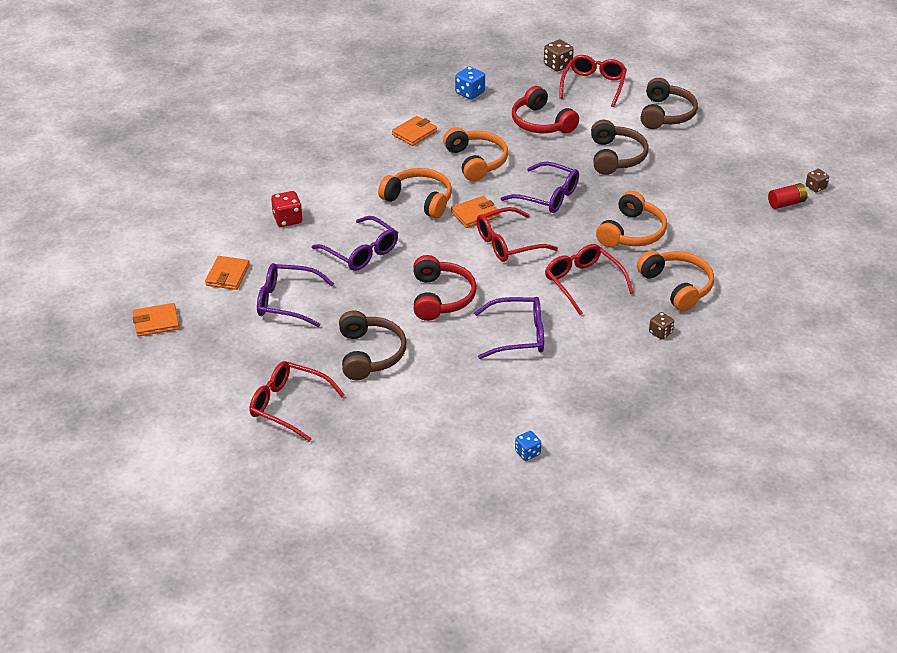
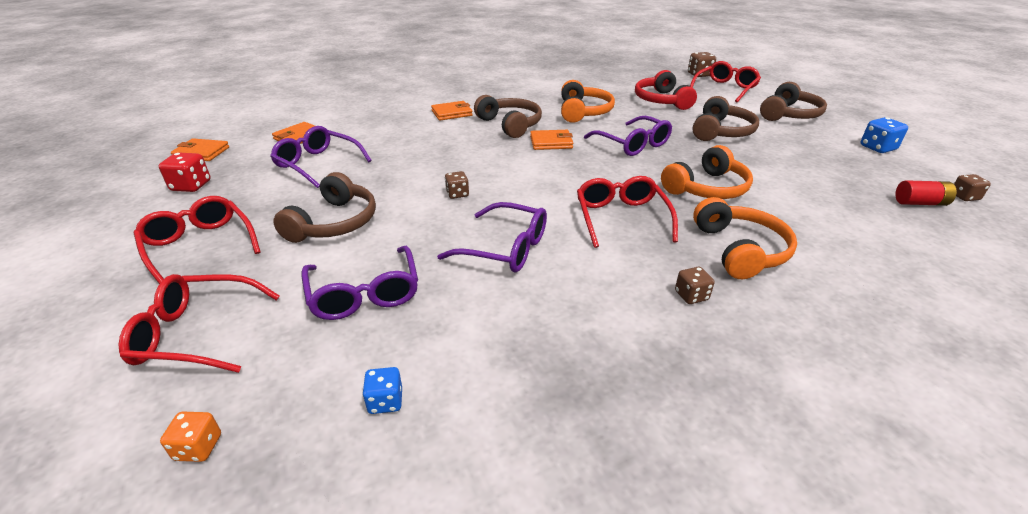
camera: 25 degrees right, 5 degrees down
red dice [271,191,303,227] -> red dice moved to [159,152,211,192]
purple glasses [312,216,398,271] -> purple glasses moved to [302,246,418,320]
orange headphones [378,168,452,219] -> brown headphones [474,95,542,138]
orange wallet [392,116,437,146] -> orange wallet moved to [431,101,473,121]
red headphones [413,255,477,321] -> brown dice [445,171,469,199]
blue dice [455,66,485,100] -> blue dice moved to [860,117,908,153]
red glasses [476,207,558,262] -> red glasses moved to [118,274,280,373]
none -> orange dice [160,412,221,462]

